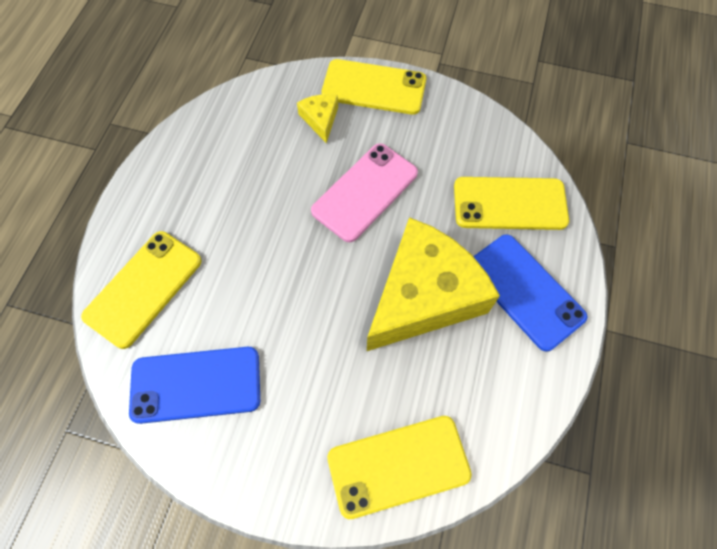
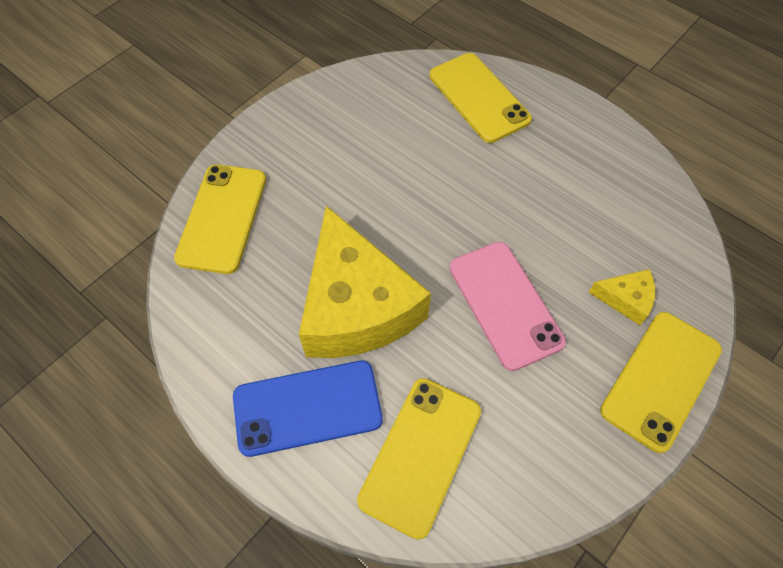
camera: 115 degrees right, 5 degrees down
blue phone [129,347,260,424] -> none

